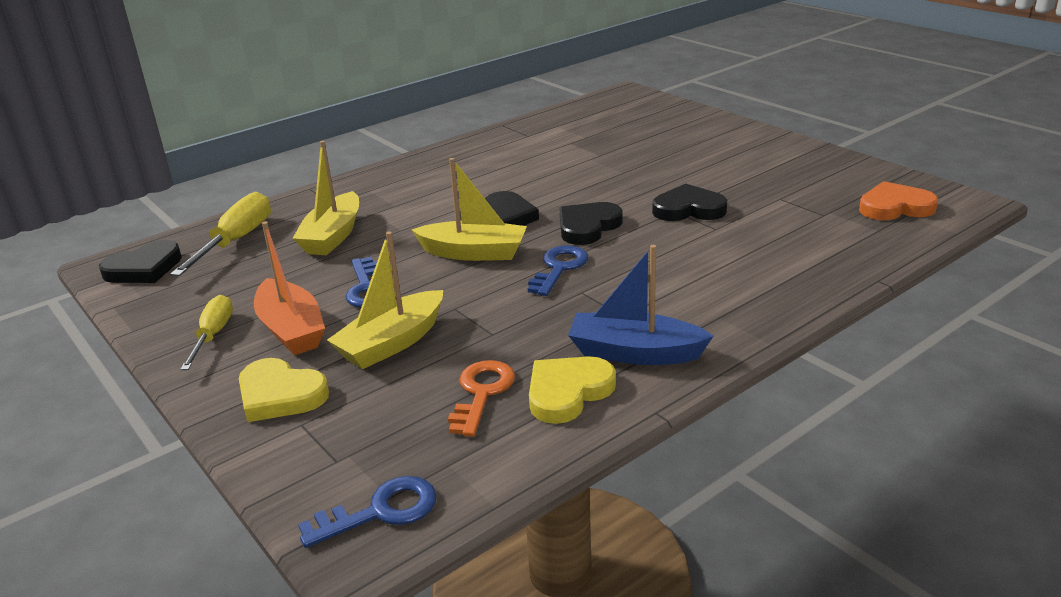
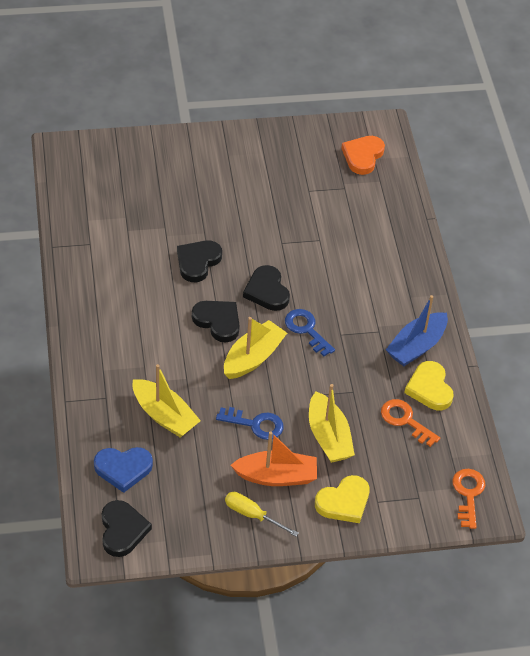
camera: 65 degrees left, 20 degrees up
yellow screwdriver [170,192,271,276] -> blue heart [94,447,153,493]
blue key [298,476,437,548] -> orange key [452,469,486,529]
black heart [652,184,727,221] -> black heart moved to [177,240,222,282]

